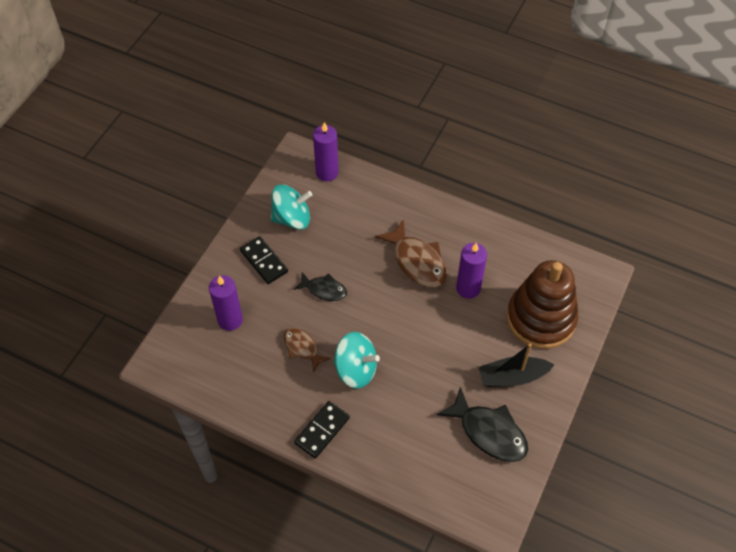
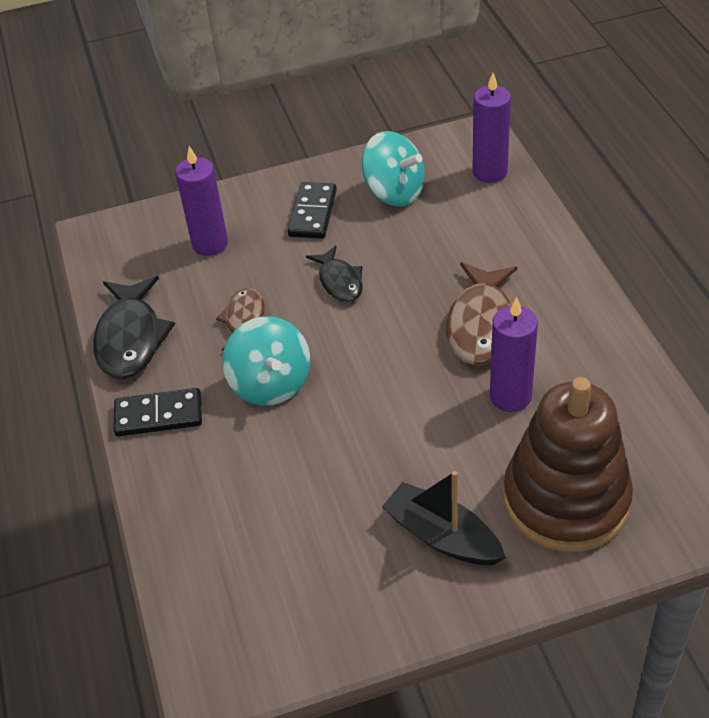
camera: 50 degrees right, 10 degrees down
black fish [436,387,528,462] -> black fish moved to [93,276,175,379]

